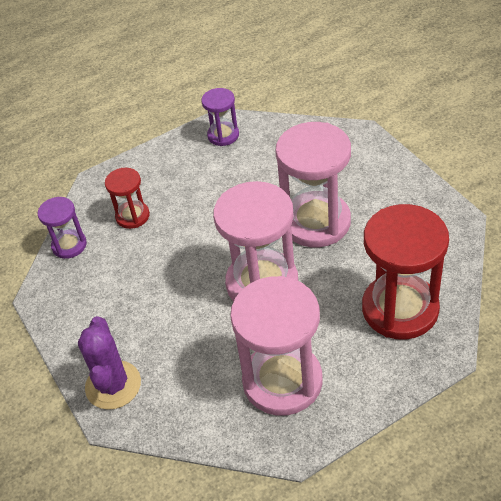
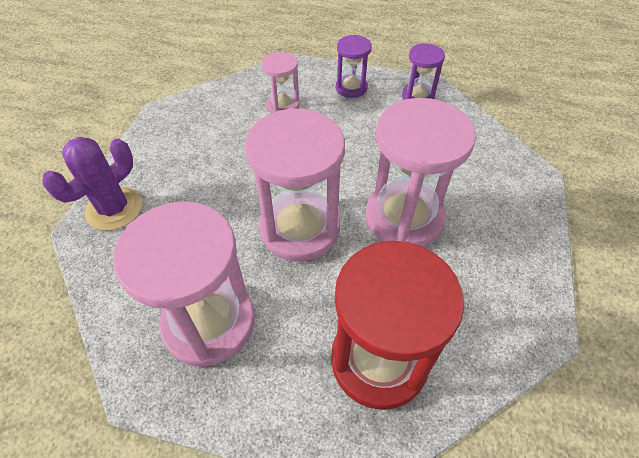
camera: 40 degrees right, 5 degrees up
purple hourglass [38,197,87,259] -> purple hourglass moved to [336,35,372,98]
red hourglass [105,168,150,229] -> pink hourglass [262,52,300,113]

